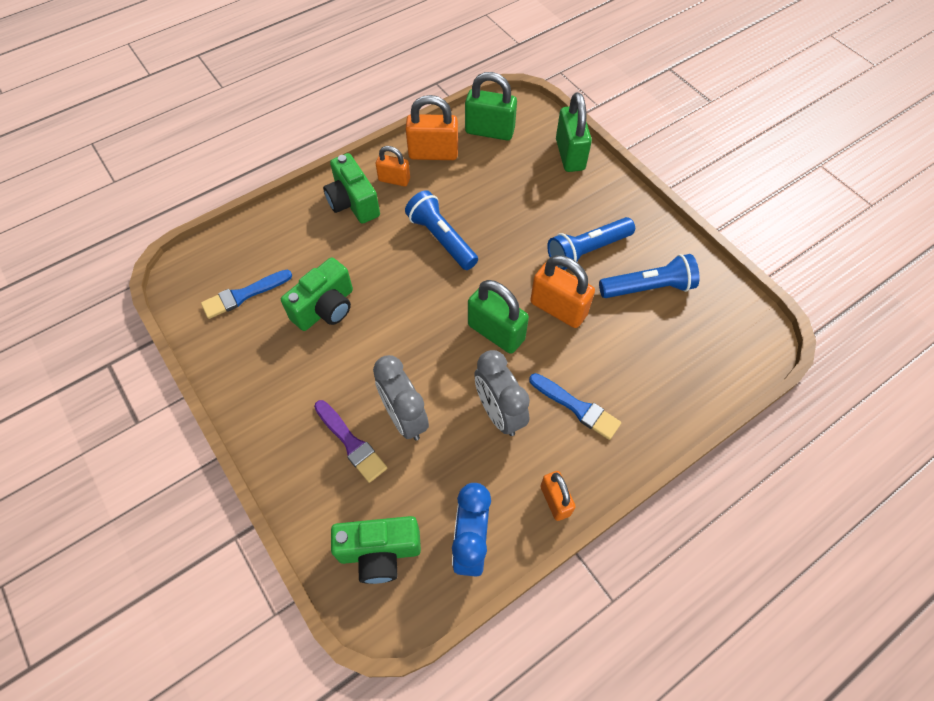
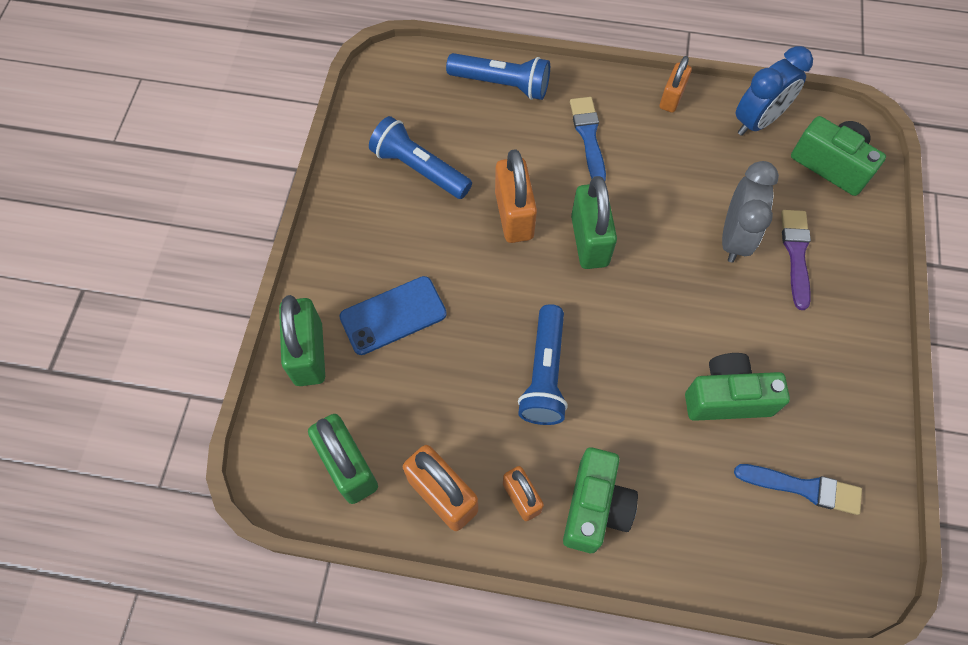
camera: 135 degrees left, 5 degrees up
grey clock [474,350,530,436] -> none
blue flashlight [547,217,635,270] -> blue flashlight moved to [446,53,550,100]
green padlock [556,92,592,172] -> green padlock turned 45 degrees counterclockwise [279,295,325,386]
none -> blue phone [339,276,447,355]

